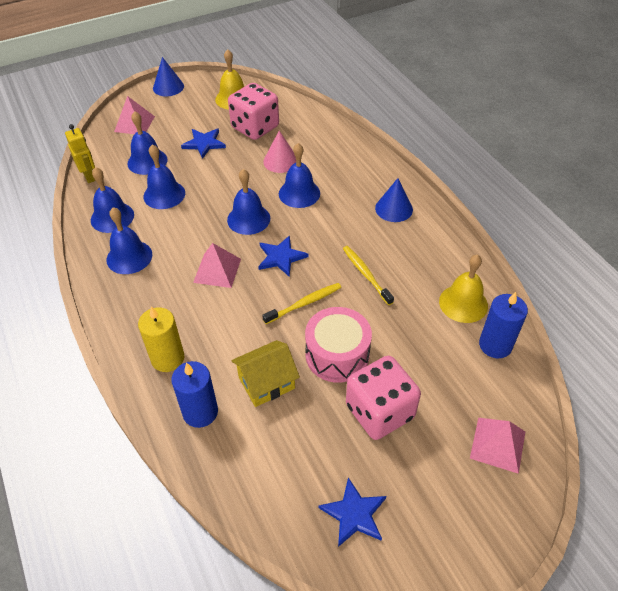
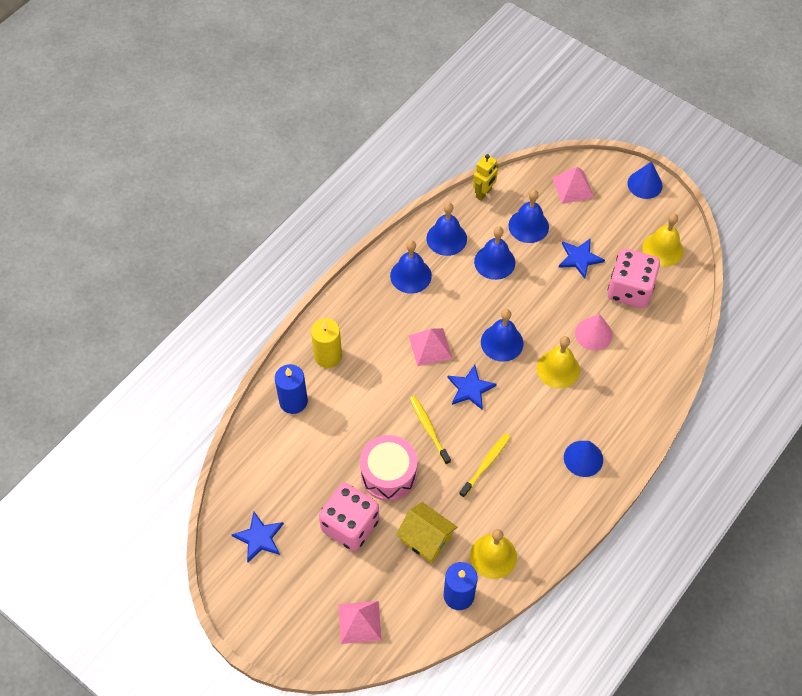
camera: 65 degrees right, 10 degrees up
yellow house [231,340,300,407] -> yellow house moved to [396,502,457,563]
yellow toothbrush [262,283,341,324] -> yellow toothbrush turned 150 degrees counterclockwise [410,396,451,465]
blue bell [279,143,320,208] -> yellow bell [537,336,580,389]

